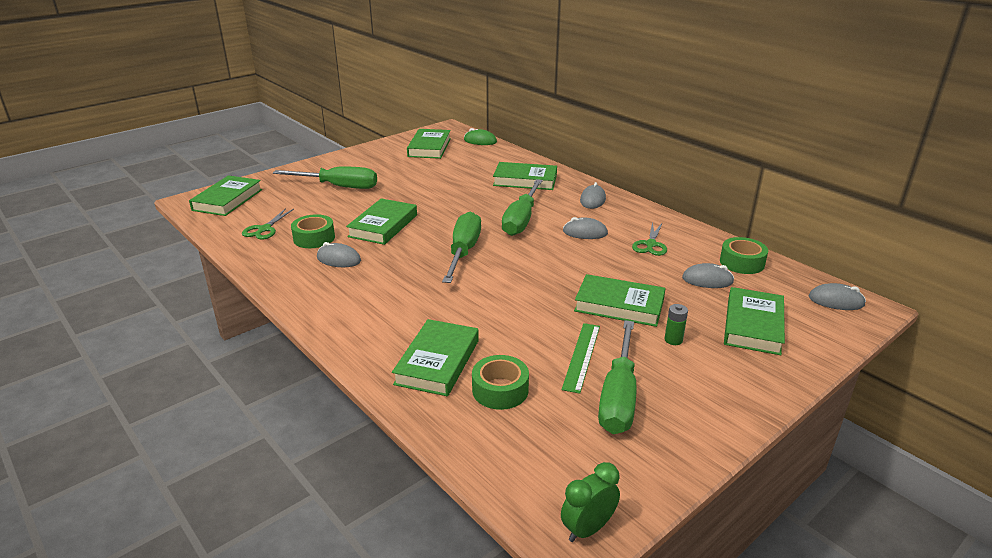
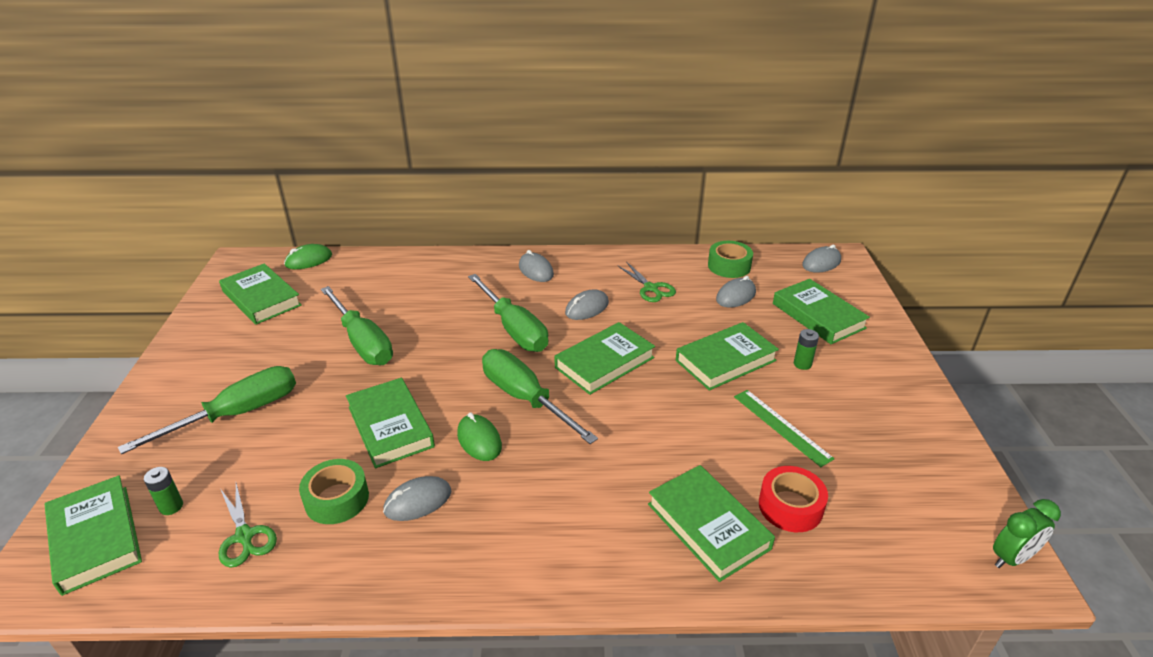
camera: 50 degrees left, 5 degrees up
green tape [472,355,529,410] -> red tape [759,466,828,532]
green book [493,162,557,190] -> green book moved to [554,322,655,395]
green clock [561,462,620,542] -> green clock turned 120 degrees counterclockwise [993,499,1061,568]
green screwdriver [598,320,637,434] -> green screwdriver moved to [321,286,393,365]
none -> green battery [144,467,183,515]
none -> green mouse [457,413,502,461]

